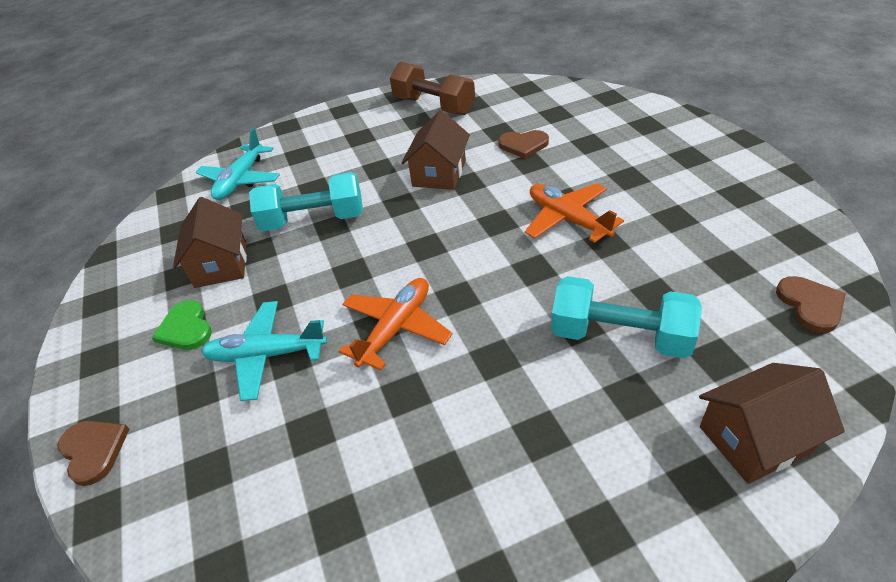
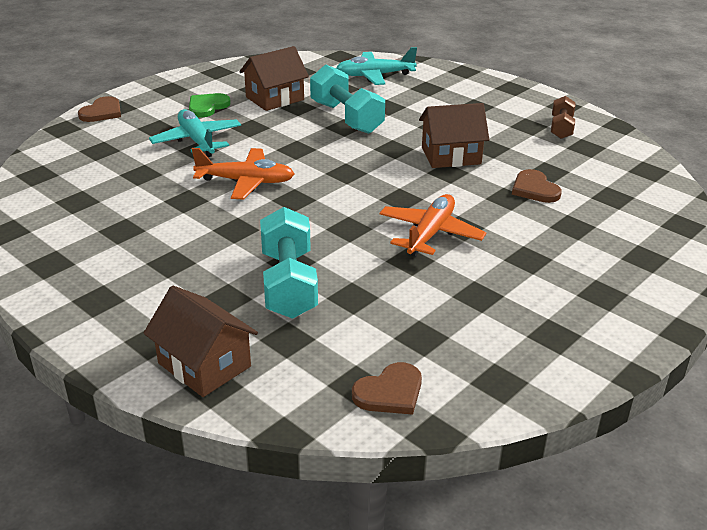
camera: 60 degrees right, 10 degrees down
brown dumbbell [390,62,475,115] -> brown dumbbell [551,96,575,139], size x0.58

